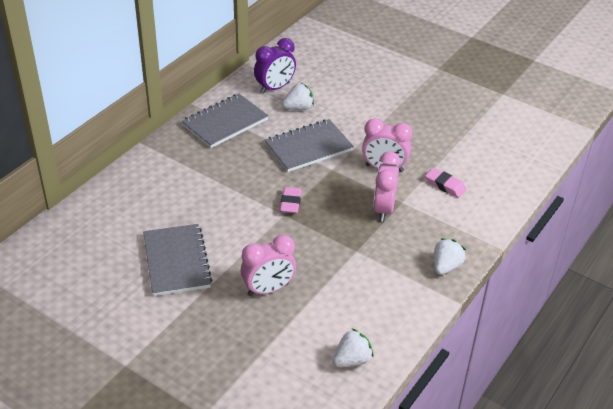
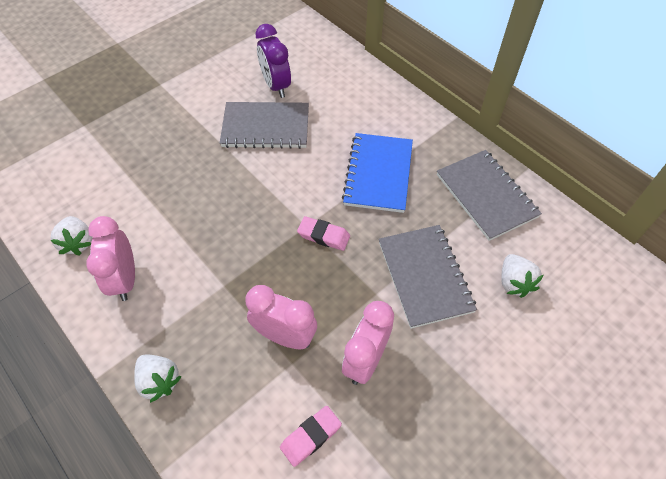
camera: 105 degrees right, 15 degrees up
pink clock [241,235,296,296] -> pink clock moved to [86,216,135,301]
purple clock [254,38,296,94] -> purple clock moved to [255,24,291,98]
none -> blue notebook [342,133,413,213]

